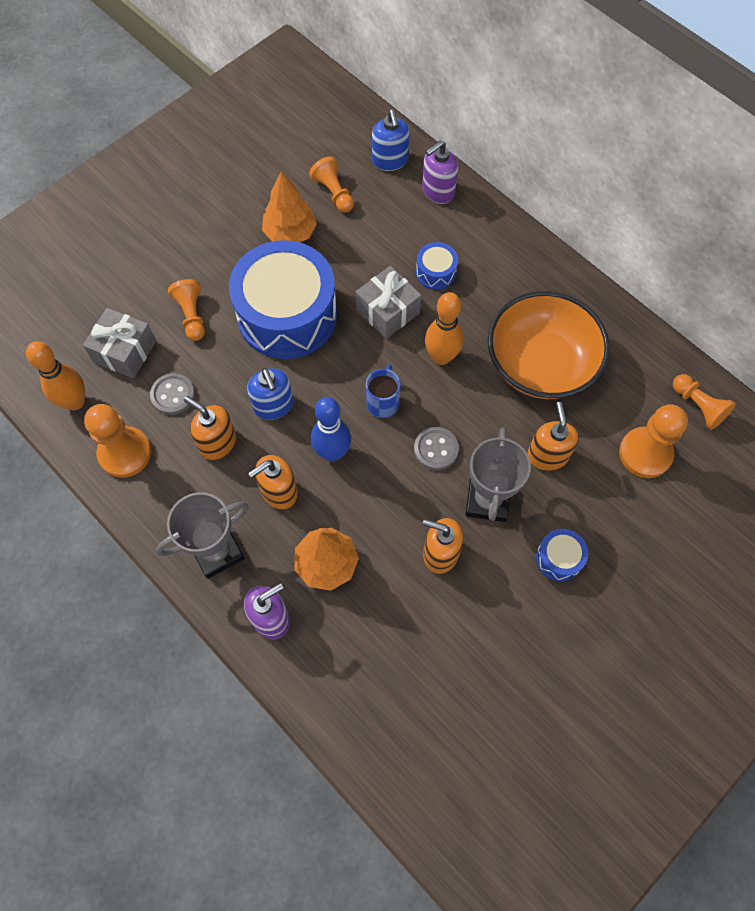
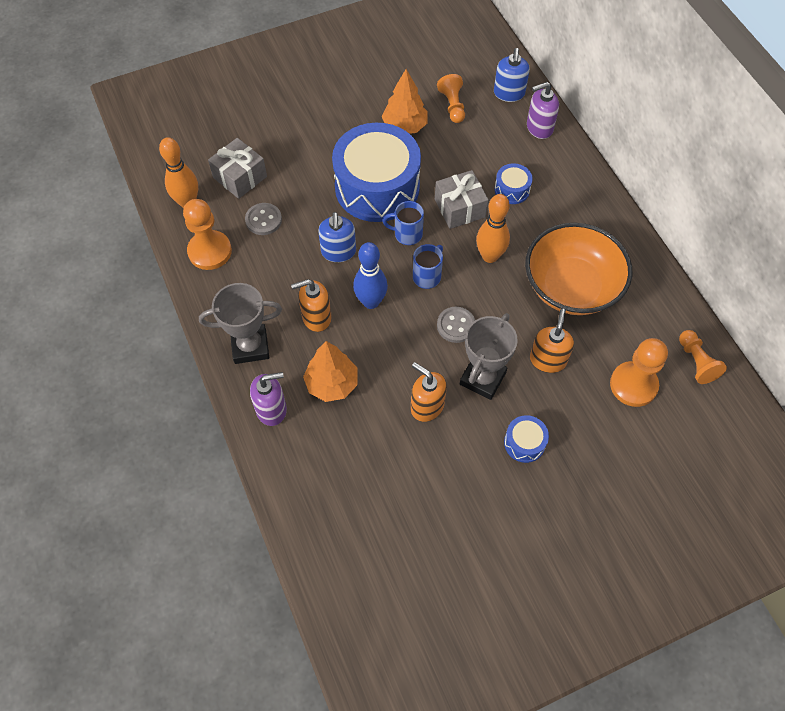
camera: 20 degrees right, 5 degrees down
orange pawn [168,279,205,341] -> none
orange soap dispenser [184,396,236,460] -> none
none -> blue mug [383,201,424,245]

